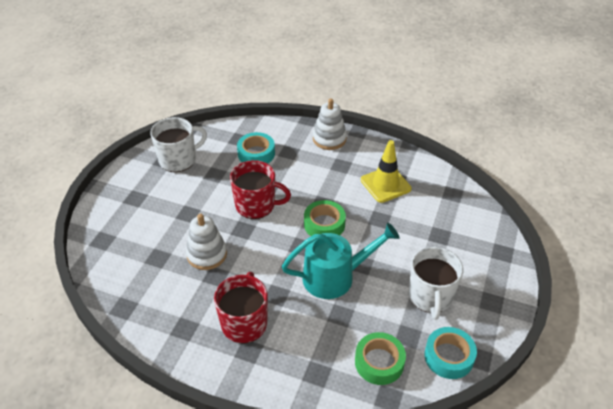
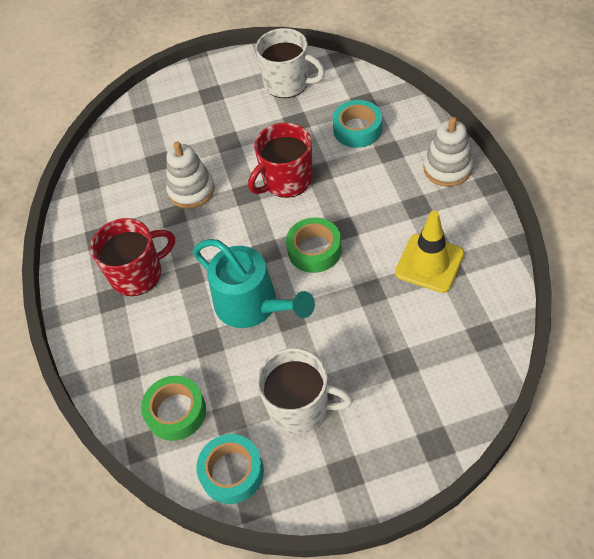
camera: 60 degrees right, 10 degrees up
red mug [230,160,291,219] -> red mug turned 75 degrees clockwise [248,123,313,198]
white mug [409,247,463,320] -> white mug turned 135 degrees counterclockwise [257,348,353,434]

